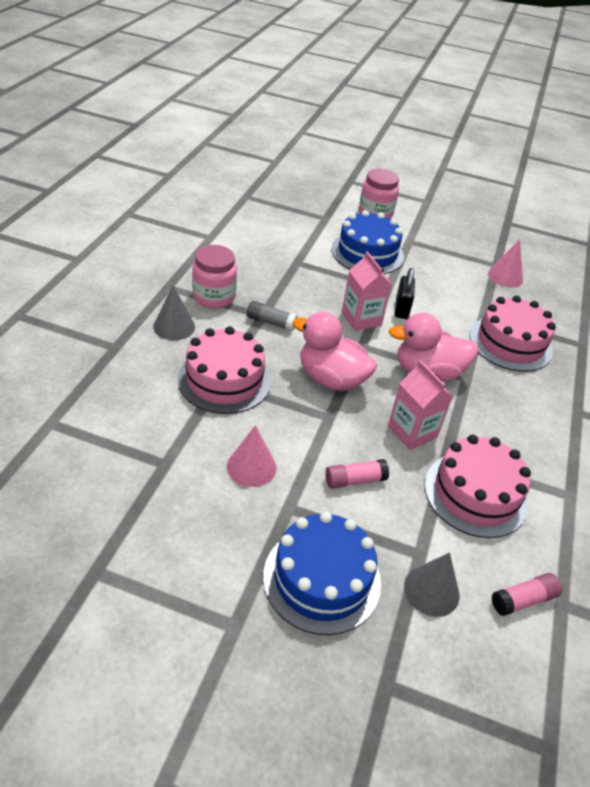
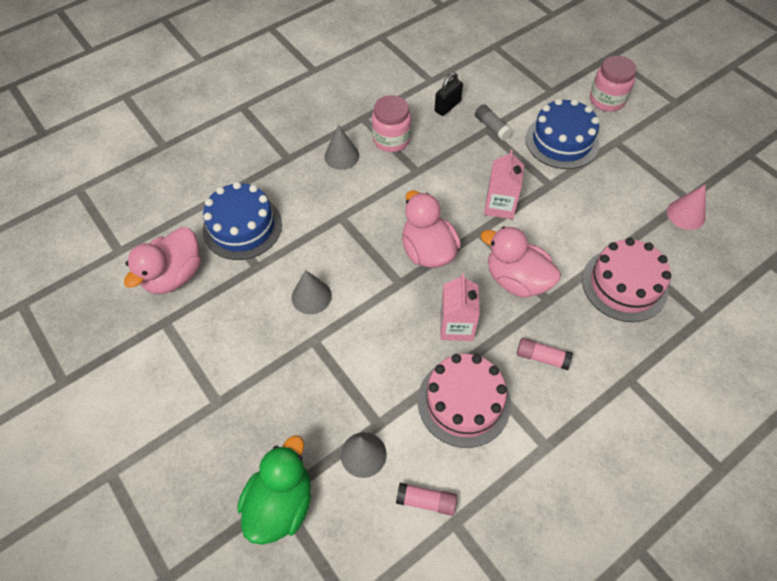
camera: 40 degrees right, 15 degrees up
pink cake [178,326,271,414] -> none
pink cone [227,425,276,487] -> grey cone [292,270,332,314]
grey glue stick [247,301,298,331] -> grey glue stick moved to [475,105,513,141]
blue cake [263,511,381,635] -> blue cake moved to [203,182,282,260]
pink glue stick [325,459,389,488] -> pink glue stick moved to [517,338,573,370]
black padlock [395,268,415,319] -> black padlock moved to [435,72,463,116]
none -> pink duck [124,227,201,294]
none -> green duck [237,435,311,545]

